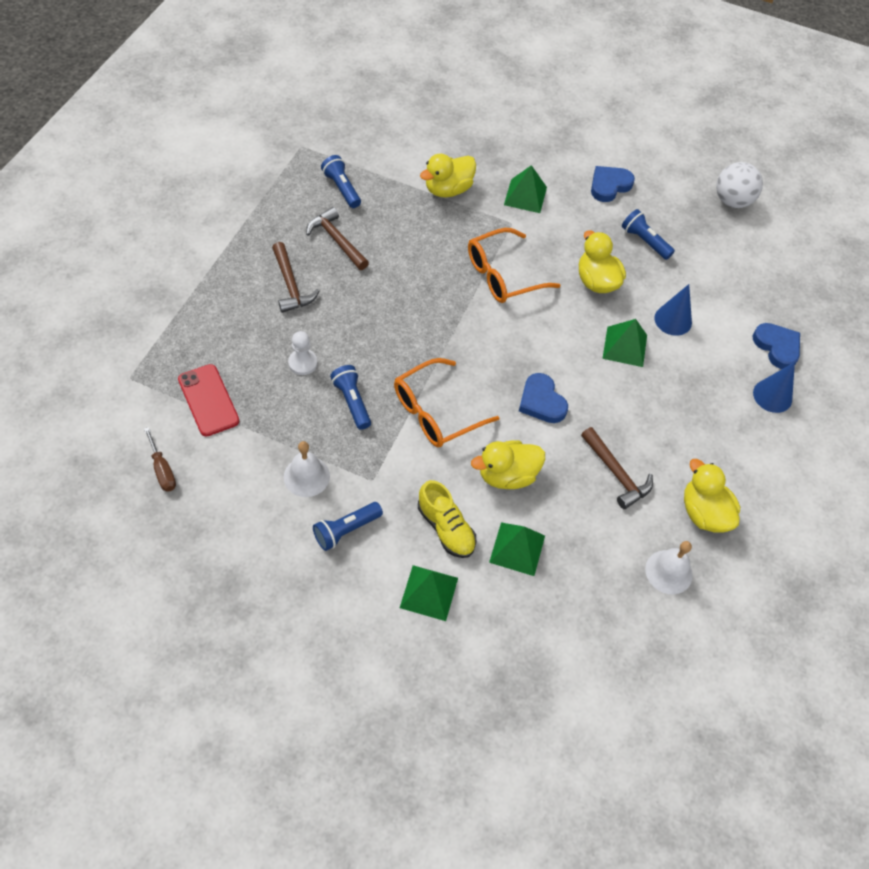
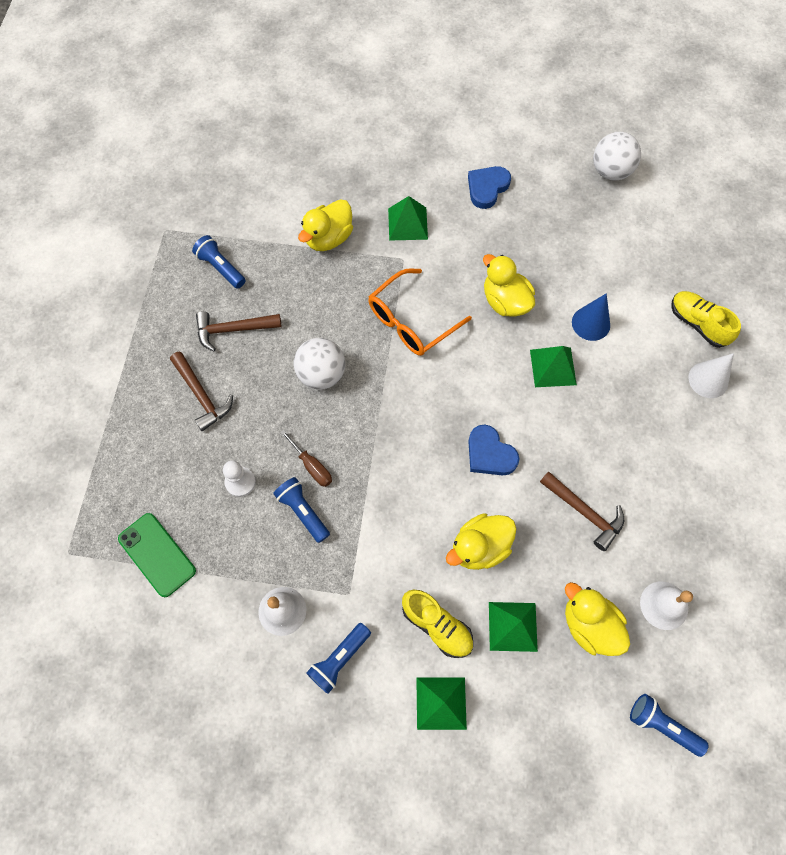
camera: 10 degrees left, 10 degrees up
brown screwdriver [144,427,176,492] -> brown screwdriver moved to [280,430,332,487]
red phone [178,364,239,437] -> green phone [118,513,196,597]
brown hammer [306,207,369,270] -> brown hammer turned 45 degrees counterclockwise [196,311,281,352]
orange glasses [394,358,500,447] -> none
blue flashlight [622,209,675,260] -> blue flashlight moved to [630,694,709,757]
yellow duck [684,459,740,533] -> yellow duck moved to [565,582,630,656]
blue heart [753,323,800,369] -> yellow shoe [671,291,741,348]
blue cone [753,362,795,413] -> white cone [688,353,734,398]
none -> white ball [294,338,345,389]

